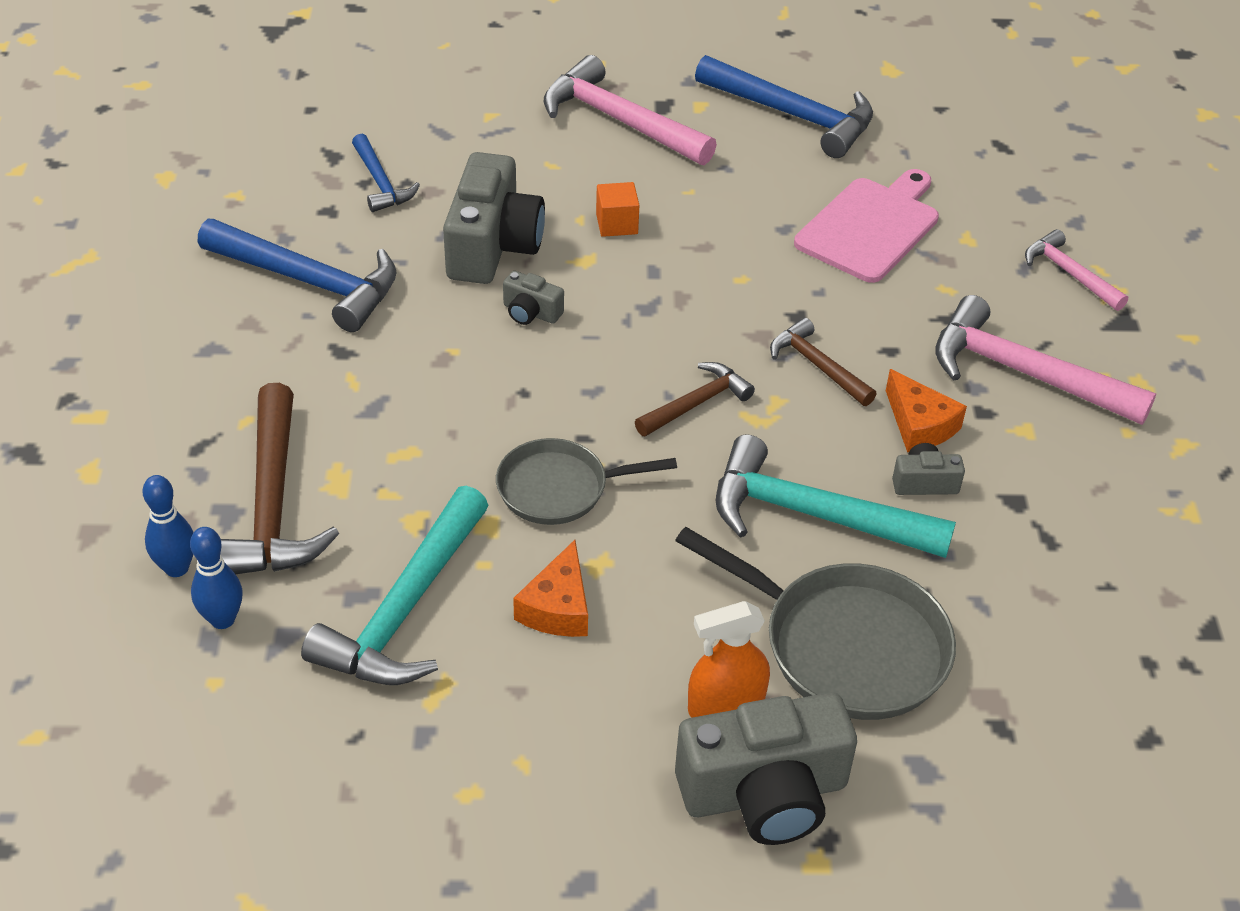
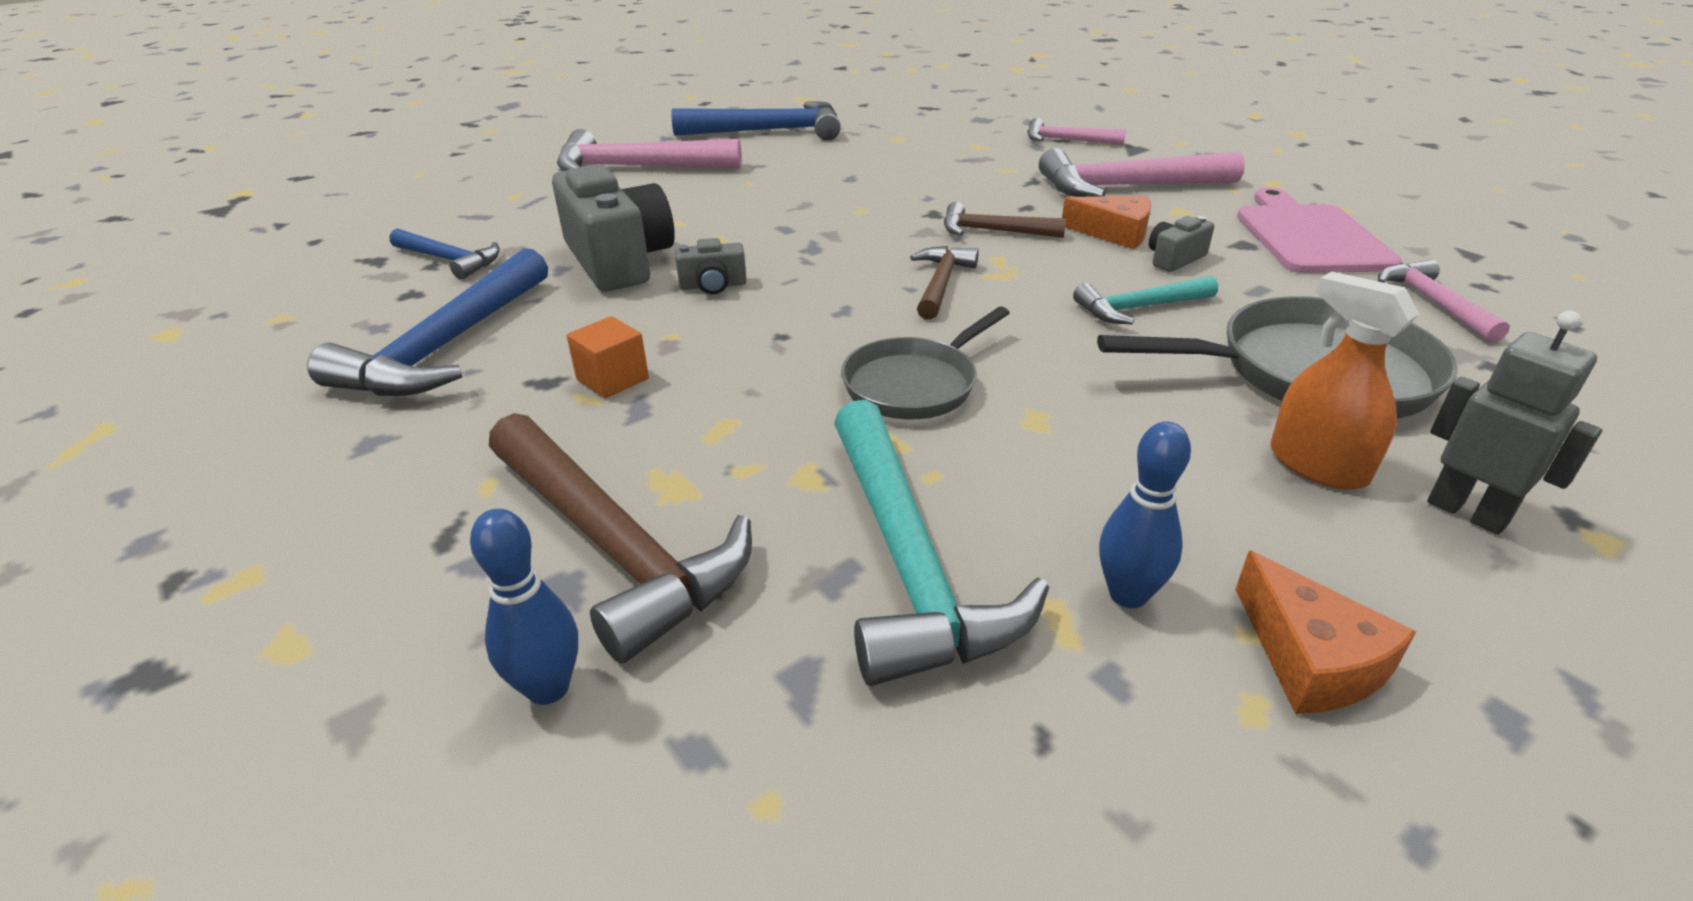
camera: 35 degrees left, 10 degrees down
blue bowling pin [190,527,242,629] -> blue bowling pin moved to [1099,421,1191,608]
blue hammer [198,219,397,332] -> blue hammer turned 120 degrees clockwise [307,248,548,396]
orange cheese [513,540,588,637] -> orange cheese moved to [1235,550,1416,714]
orange cube [596,182,639,237] -> orange cube moved to [567,316,649,398]
grey camera [675,693,857,845] -> grey robot [1427,311,1602,535]
orange spray bottle [688,601,770,718] -> orange spray bottle turned 105 degrees clockwise [1271,272,1419,490]
turquoise hammer [715,435,956,558] -> turquoise hammer [1073,276,1218,325], size x0.56
pink cutting board [794,169,939,283] -> pink cutting board moved to [1237,187,1402,273]
none -> pink hammer [1378,260,1510,343]

